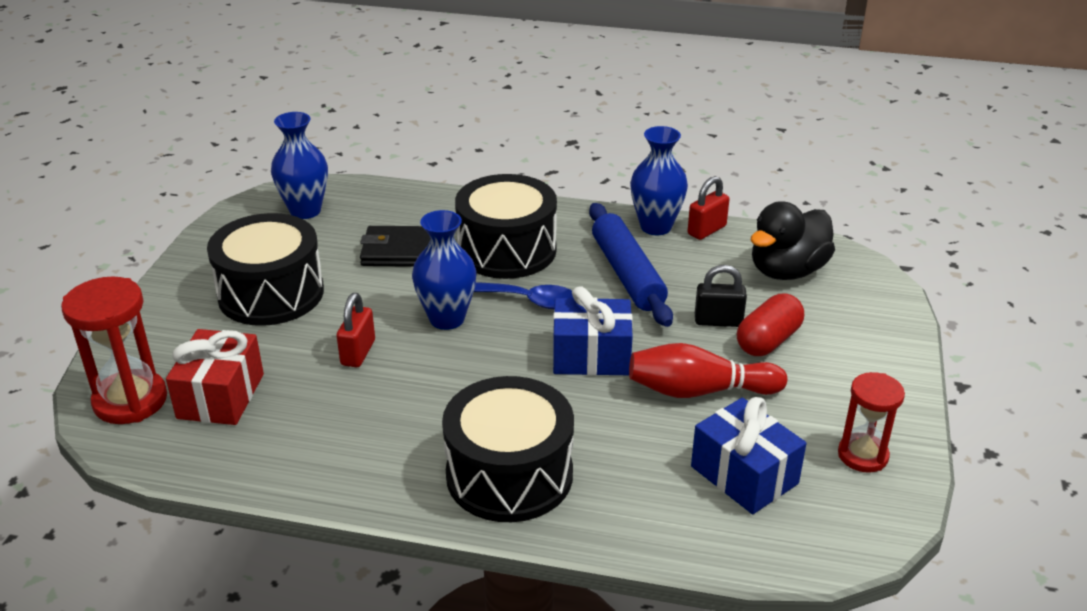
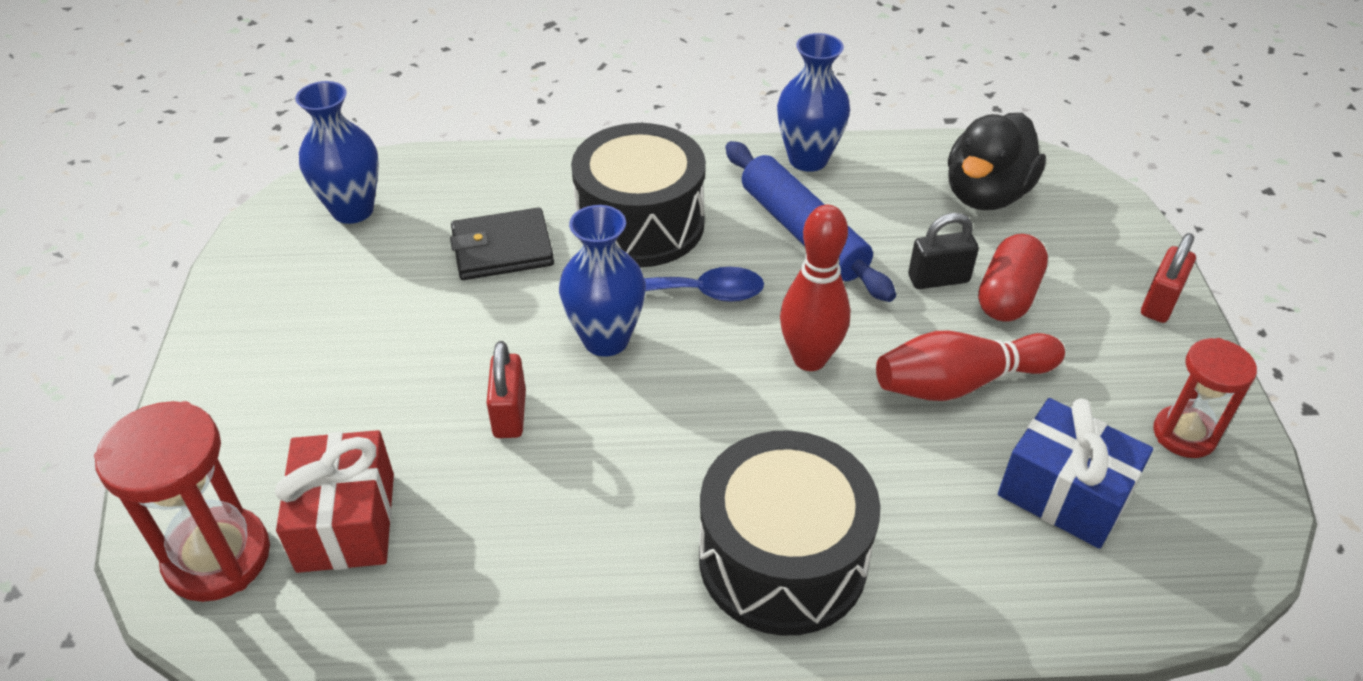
camera: 15 degrees left, 10 degrees up
black drum [207,213,324,326] -> none
blue gift [553,286,633,375] -> red bowling pin [780,205,850,371]
red padlock [688,176,730,240] -> red padlock moved to [1141,233,1196,323]

